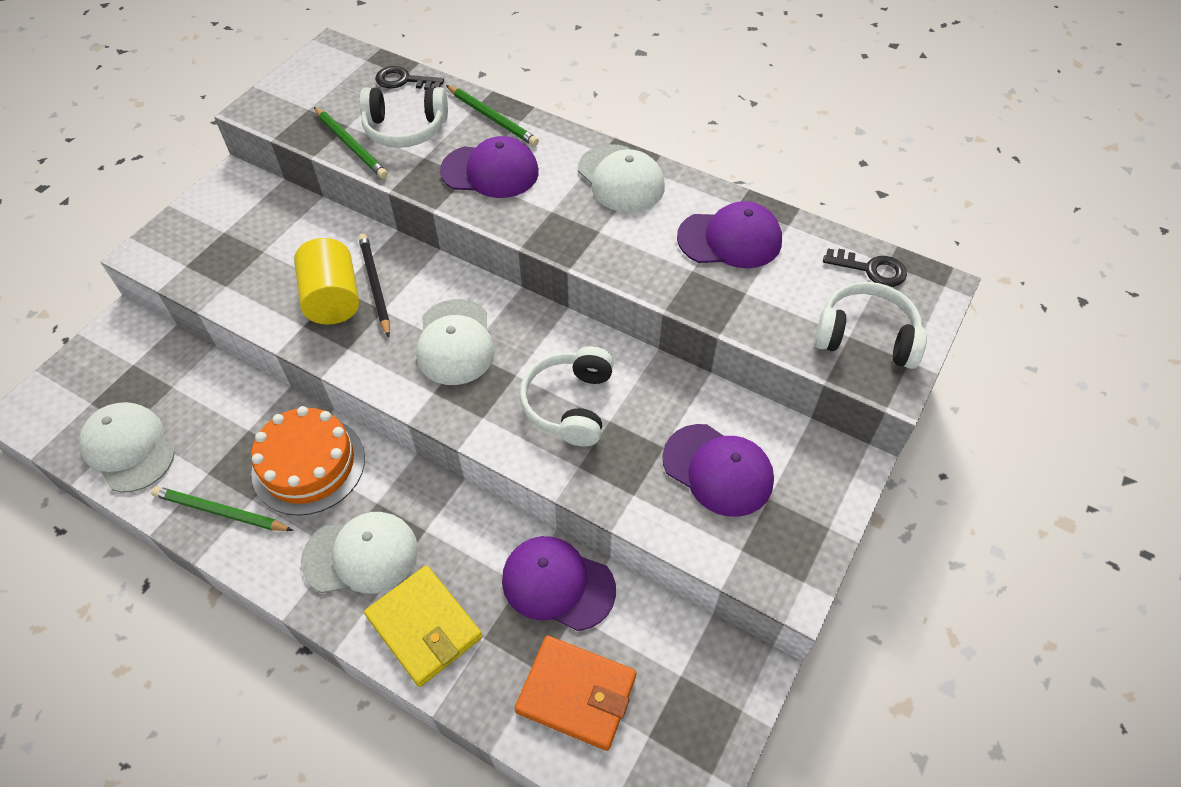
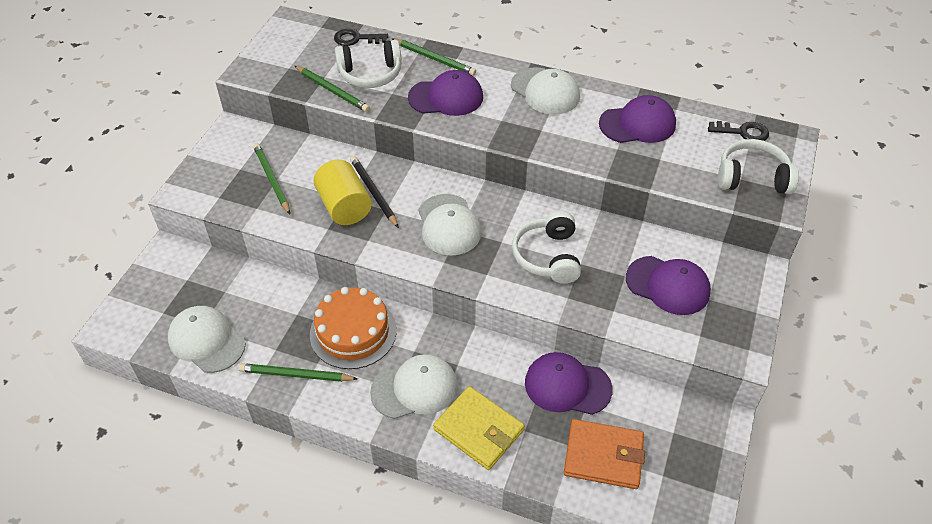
camera: 10 degrees left, 5 degrees down
none -> green pencil [253,143,290,214]

